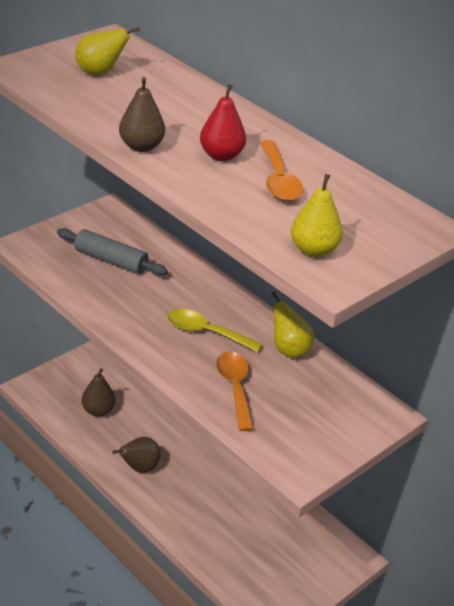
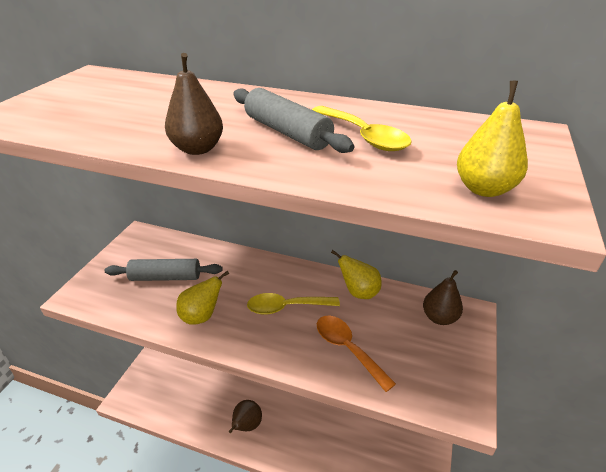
camera: 25 degrees left, 0 degrees up
yellow pear [75,27,140,75] -> yellow pear moved to [176,271,229,325]
brown pear [81,368,116,416] -> brown pear moved to [423,270,463,325]
red pear [200,84,246,161] -> grey rolling pin [233,88,354,153]
orange spoon [260,140,303,201] -> yellow spoon [312,106,412,151]

